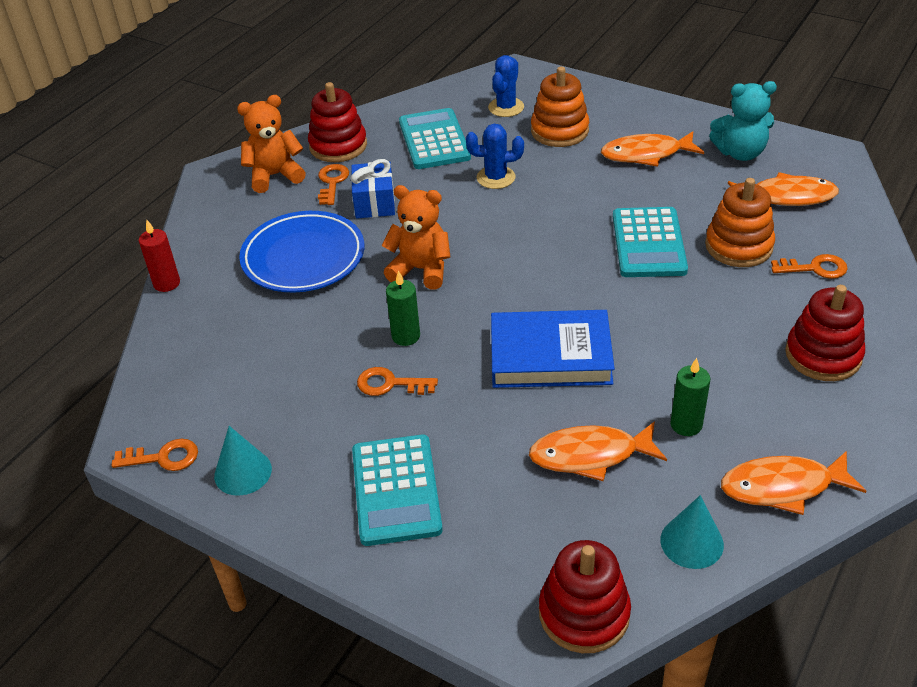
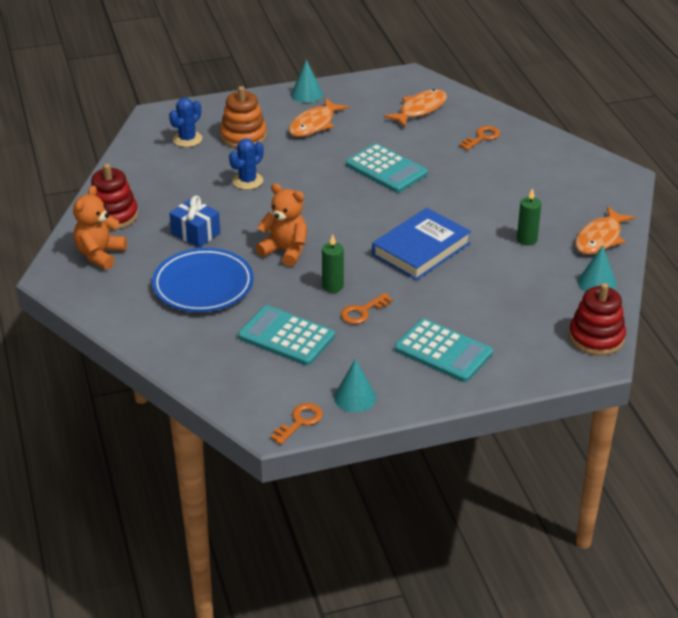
camera: 50 degrees left, 5 degrees down
red candle [139,220,180,292] -> none
orange key [318,164,349,205] -> none
orange teddy bear [381,185,450,290] -> orange teddy bear turned 60 degrees clockwise [256,183,307,267]
turquoise calculator [399,108,471,169] -> turquoise calculator moved to [238,305,335,366]
blue cactus [488,55,524,117] -> blue cactus turned 60 degrees clockwise [169,98,202,147]
orange fish [529,421,667,481] -> none
orange stacking toy [705,178,775,267] -> none
turquoise teddy bear [709,81,777,161] -> none
red stacking toy [785,285,865,381] -> none
none -> turquoise cone [291,60,323,103]

